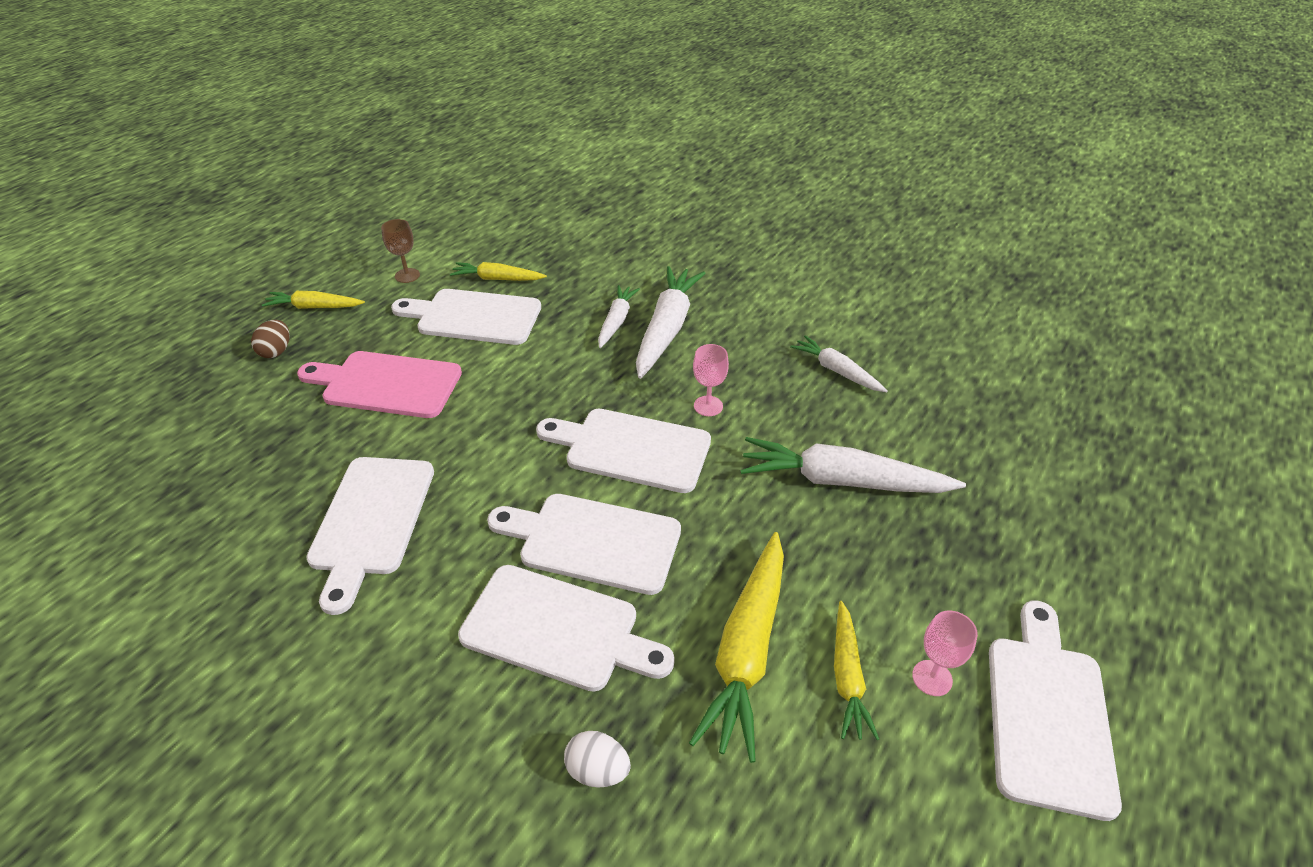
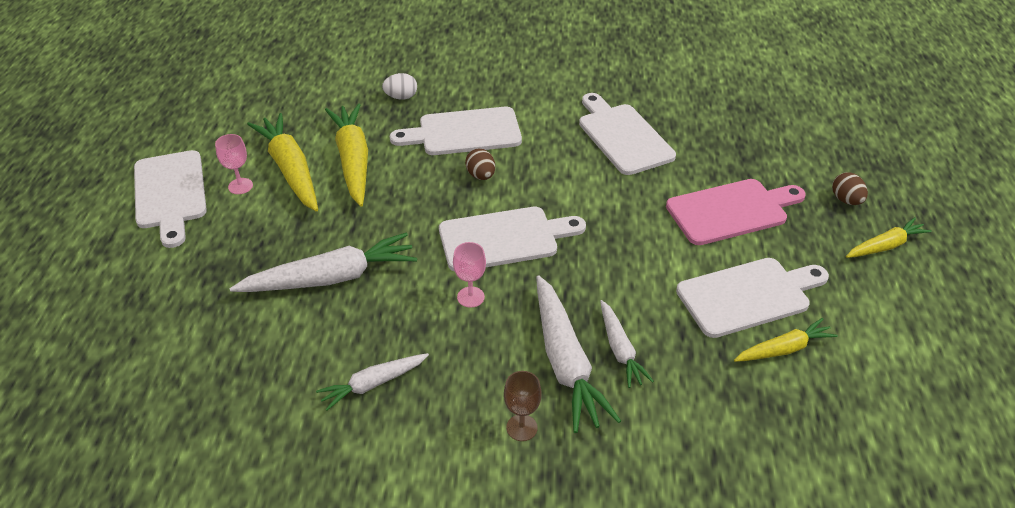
camera: 150 degrees right, 0 degrees up
brown goblet [381,219,420,283] -> brown goblet moved to [504,371,542,441]
white cutting board [487,494,681,595] -> brown egg [465,149,495,180]
white carrot [790,335,888,392] -> white carrot turned 135 degrees clockwise [316,353,429,411]
yellow carrot [834,601,879,740] -> yellow carrot [247,113,318,212], size x1.74

